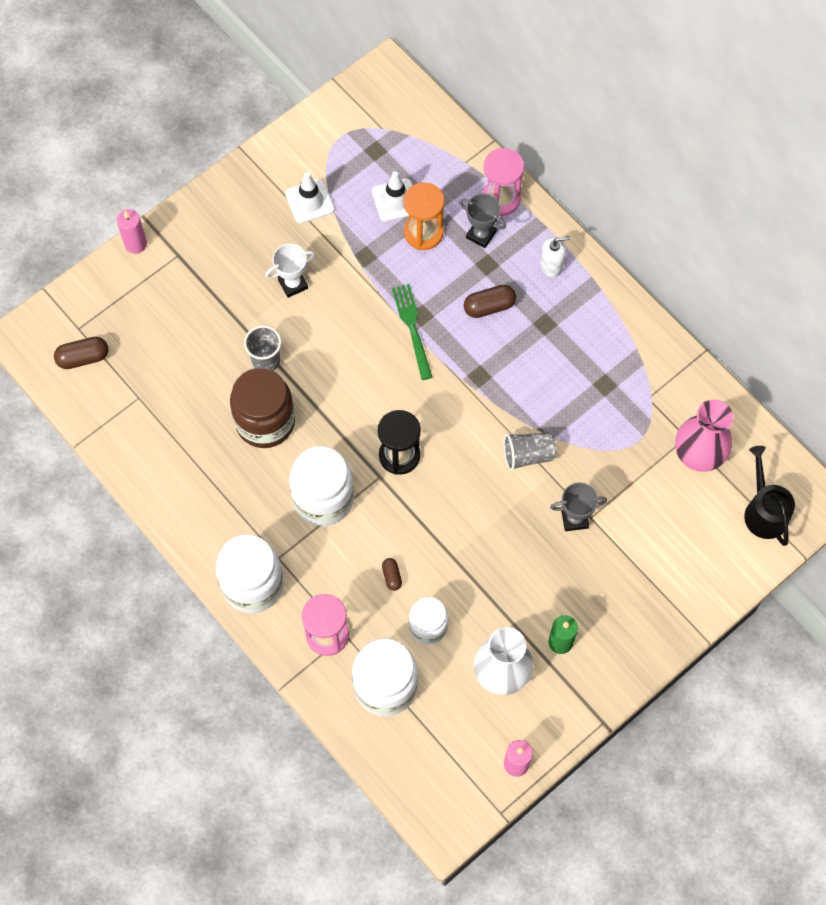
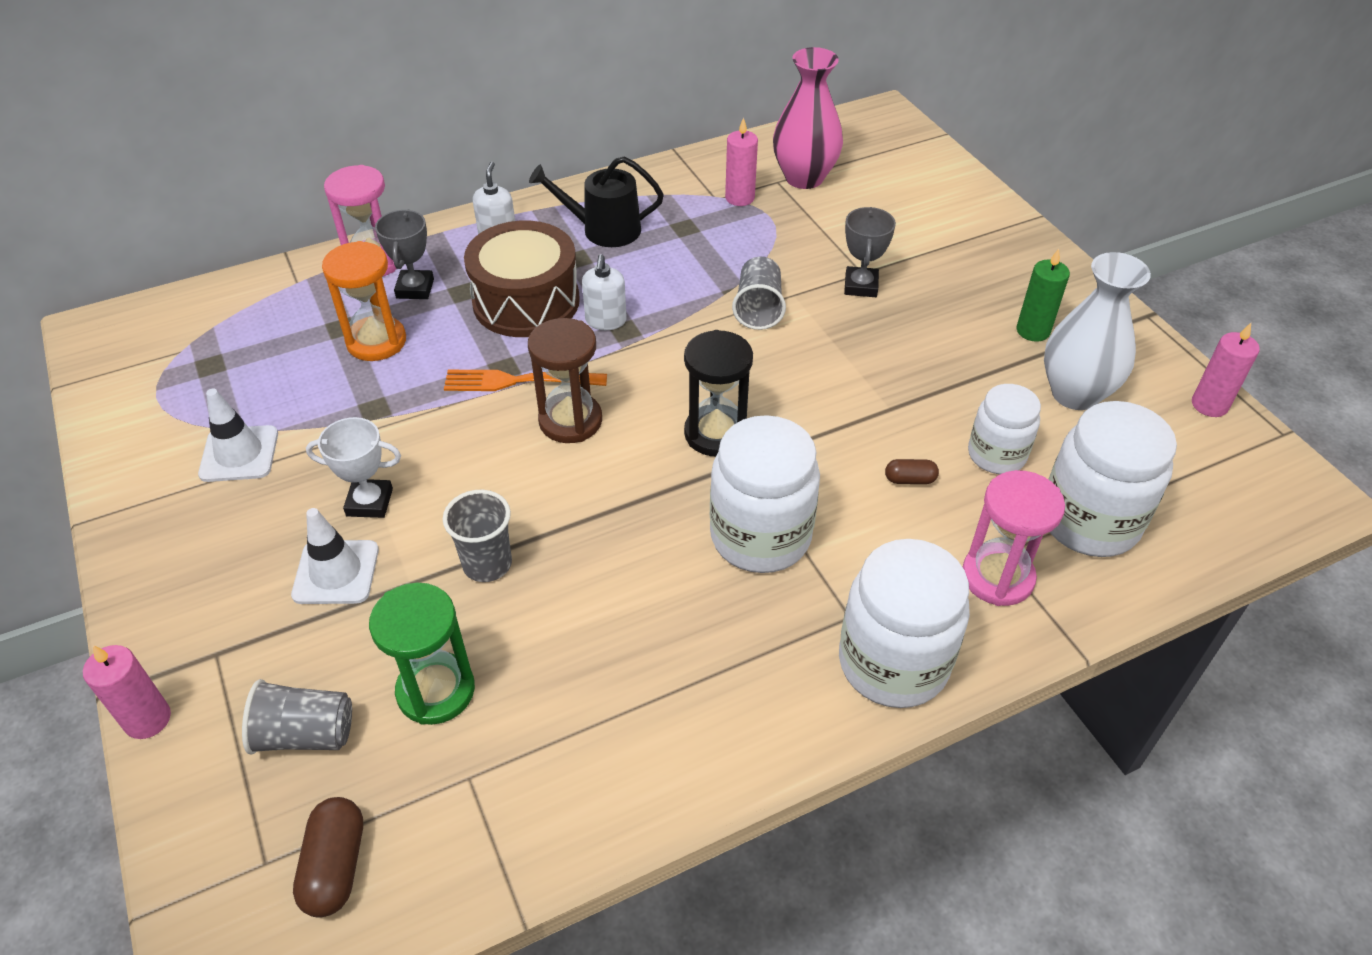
camera: 75 degrees left, 20 degrees down
brown jar [230,368,295,448] -> none
white trophy [266,244,315,298] -> white trophy turned 75 degrees counterclockwise [306,417,401,518]
white traffic cone [372,171,413,222] -> white traffic cone moved to [291,508,379,604]
green fork [392,284,433,380] -> orange fork [444,370,607,391]
grey trophy [460,193,506,248] -> grey trophy turned 45 degrees counterclockwise [375,209,434,299]
brown capsule [464,285,516,318] -> brown drum [464,221,580,337]
black watering can [744,446,795,546] -> black watering can moved to [529,157,664,247]
none -> grey cup [242,679,352,755]
none -> green hourglass [369,582,475,725]
none -> brown hourglass [528,318,602,443]
none -> white soap dispenser [582,254,627,330]
none -> pink candle [725,117,758,206]

